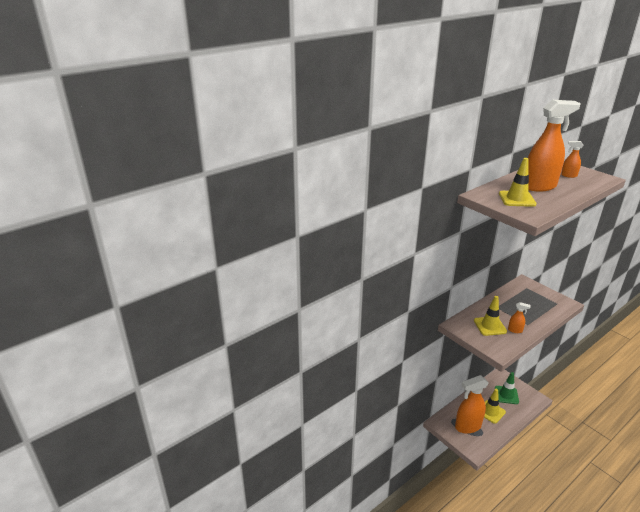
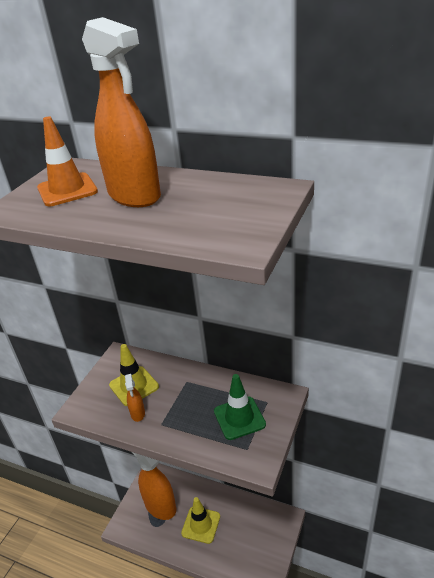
camera: 65 degrees right, 5 degrees up
green traffic cone [495,372,519,404] -> green traffic cone moved to [214,374,266,440]
yellow traffic cone [499,158,536,207] -> orange traffic cone [37,116,98,206]
orange spray bottle [561,141,584,178] -> none

